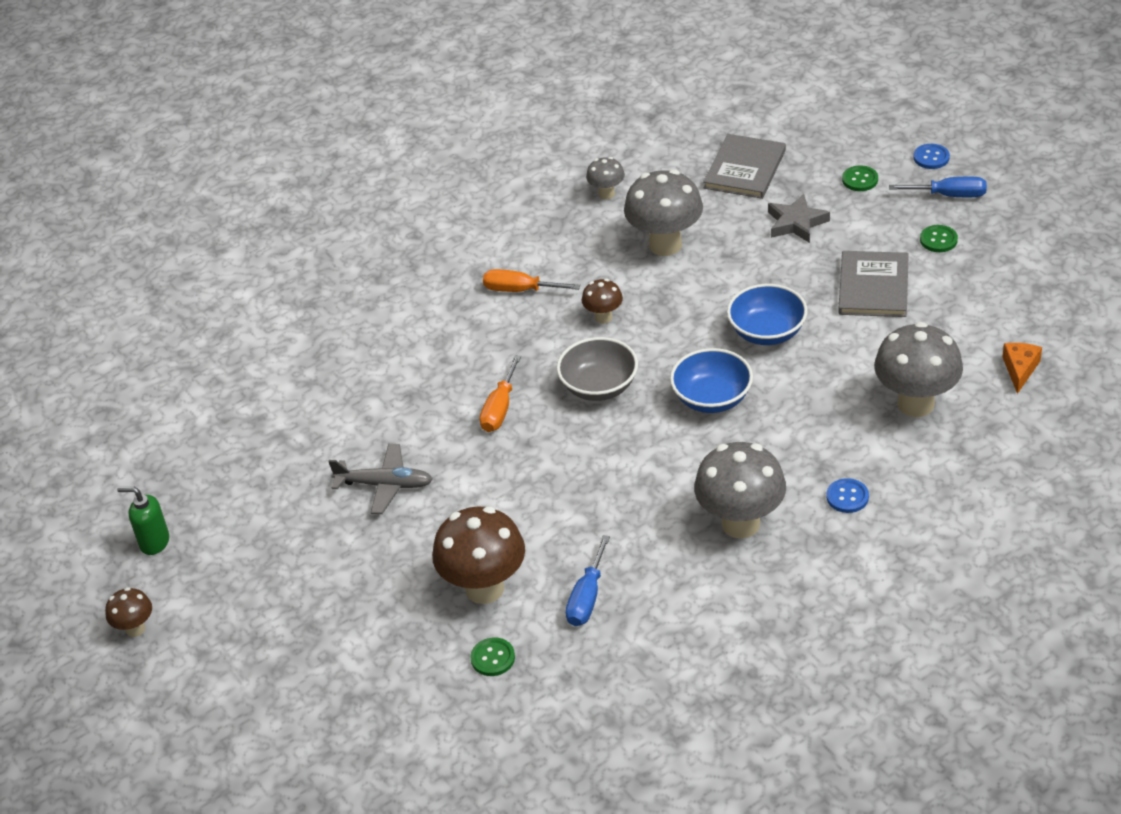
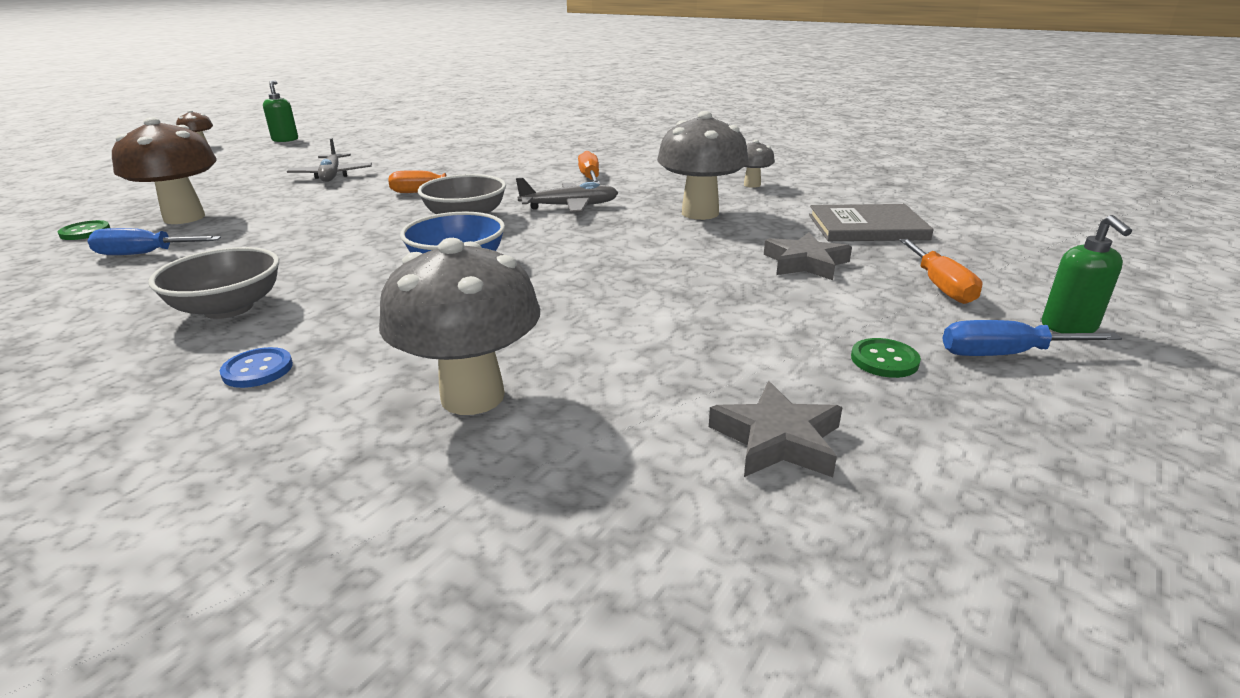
camera: 65 degrees right, 15 degrees down
brown mushroom [582,279,623,324] -> grey plane [516,177,618,213]
grey mushroom [694,442,786,538] -> grey bowl [148,247,279,319]
blue bowl [727,284,808,345] -> none
grey book [838,251,909,317] -> none
green button [842,165,878,191] -> orange screwdriver [900,239,982,304]
blue screwdriver [889,177,987,197] -> blue screwdriver turned 105 degrees clockwise [943,320,1122,356]
blue button [913,144,950,169] -> green soap dispenser [1042,215,1132,333]
orange cheese [1003,343,1042,394] -> none
none -> grey star [709,381,843,477]

